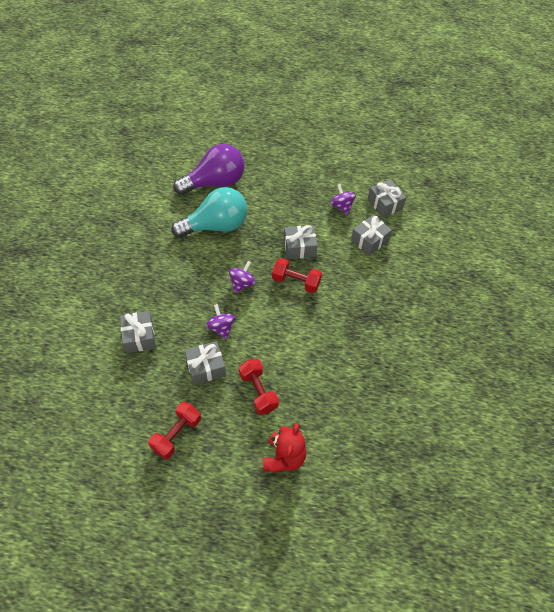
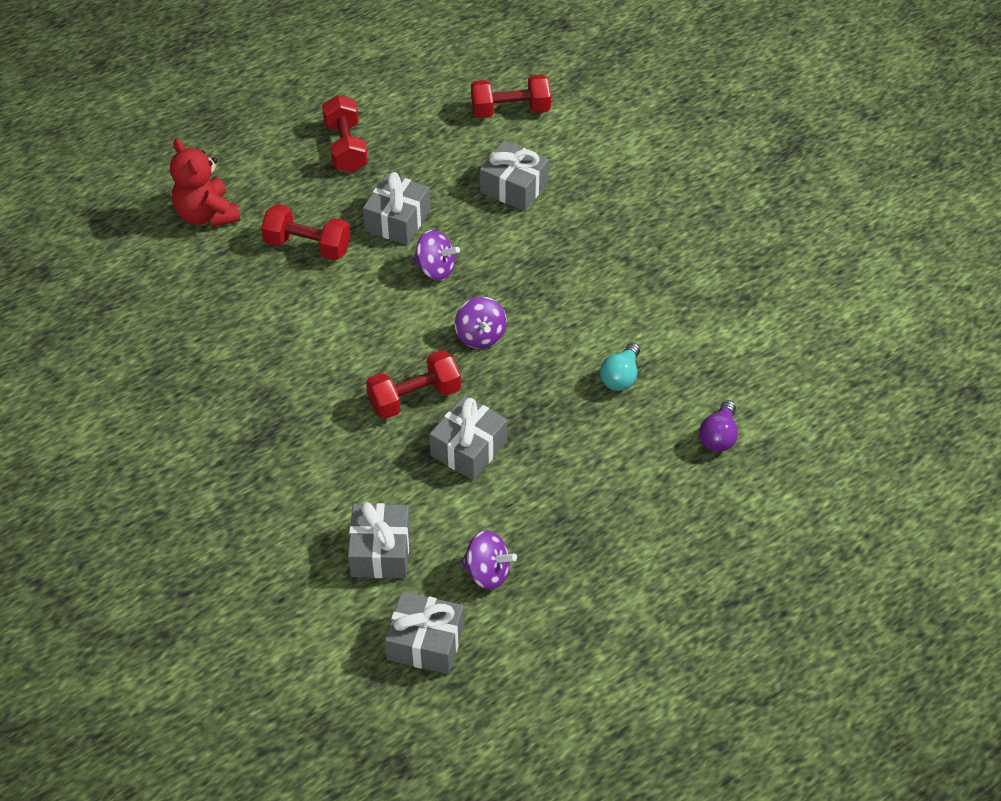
camera: 135 degrees right, 5 degrees down
turquoise light bulb [171,187,247,238] -> turquoise light bulb [600,342,640,391], size x0.43
purple light bulb [173,144,245,195] -> purple light bulb [699,400,738,452], size x0.43
none -> red dumbbell [471,74,551,119]

